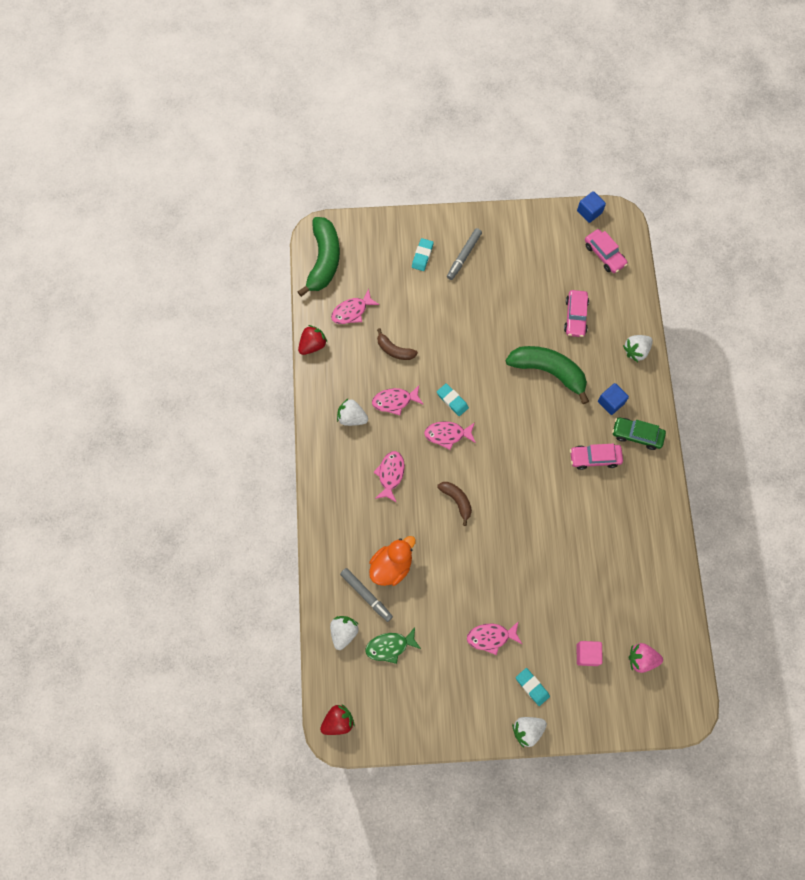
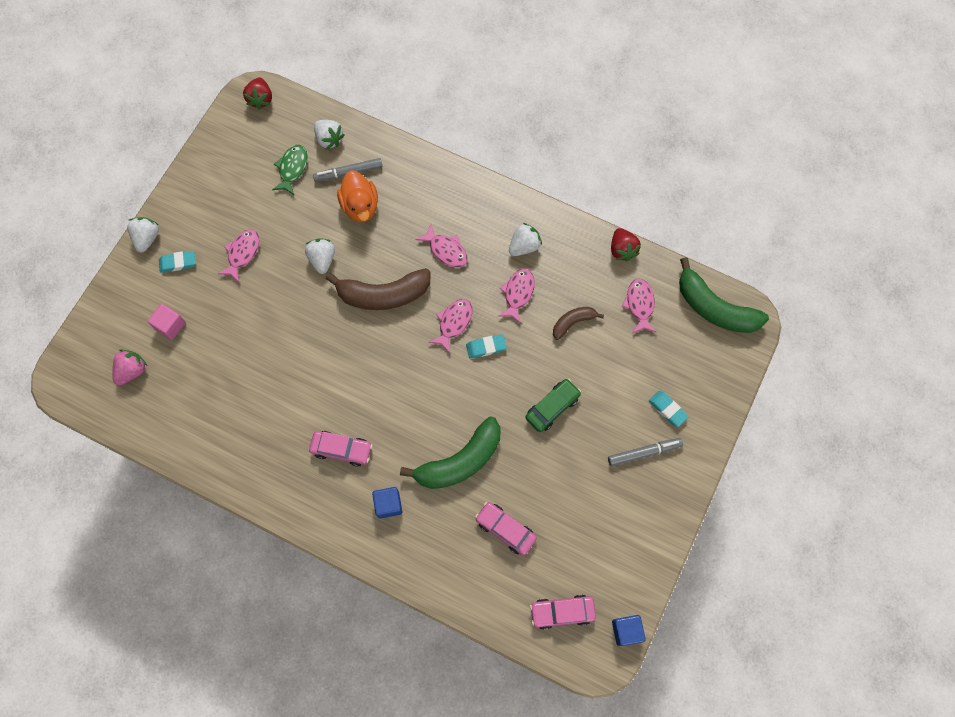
camera: 120 degrees right, 0 degrees up
brown banana [437,482,472,526] -> brown banana [326,268,431,310], size x1.89
grey marker [447,228,482,280] -> grey marker turned 105 degrees clockwise [608,438,683,466]
pink car [570,444,623,470] -> pink car turned 75 degrees clockwise [309,431,373,467]
green car [612,417,666,450] -> green car moved to [525,379,581,432]
white strawberry [623,335,653,362] -> white strawberry moved to [305,238,335,274]

